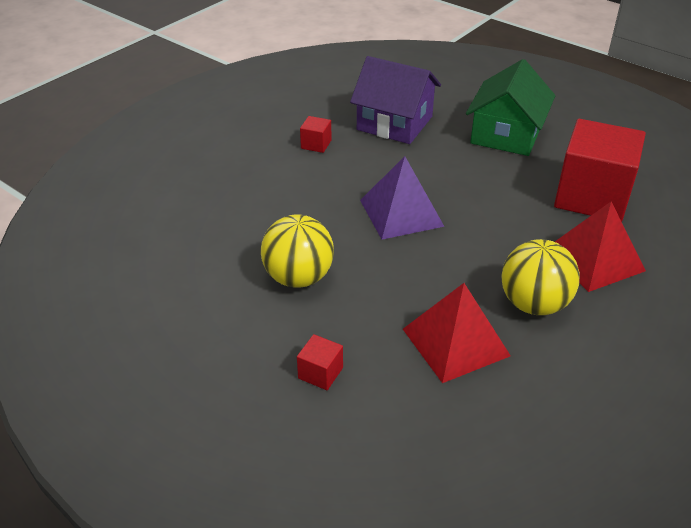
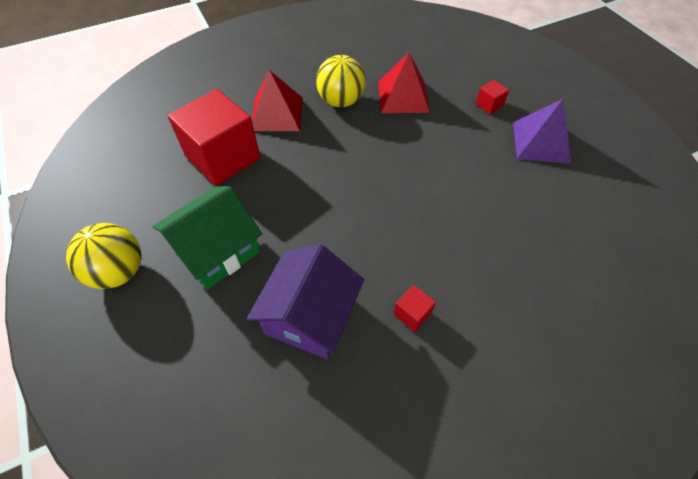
camera: 155 degrees left, 15 degrees up
yellow ball [261,214,334,288] -> yellow ball moved to [66,223,142,289]
purple house [350,56,441,144] -> purple house turned 60 degrees clockwise [247,244,364,359]
purple pyramid [360,156,445,240] -> purple pyramid moved to [513,99,571,164]

